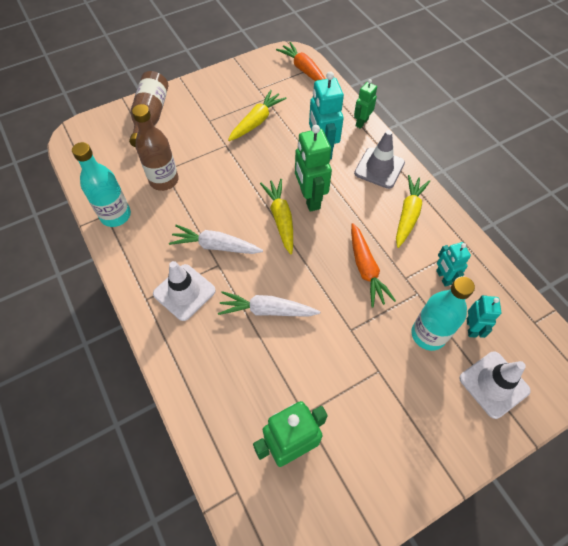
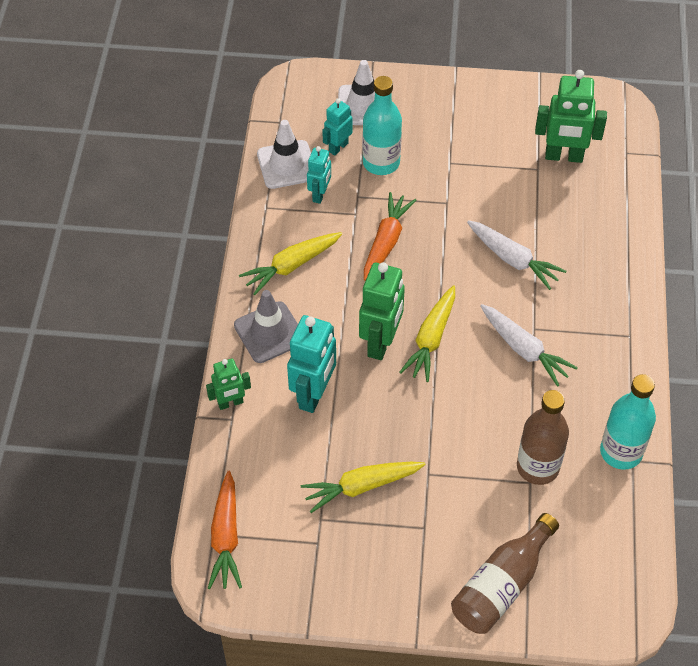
camera: 145 degrees left, 5 degrees down
white traffic cone [153,261,216,321] -> white traffic cone moved to [257,120,311,189]

